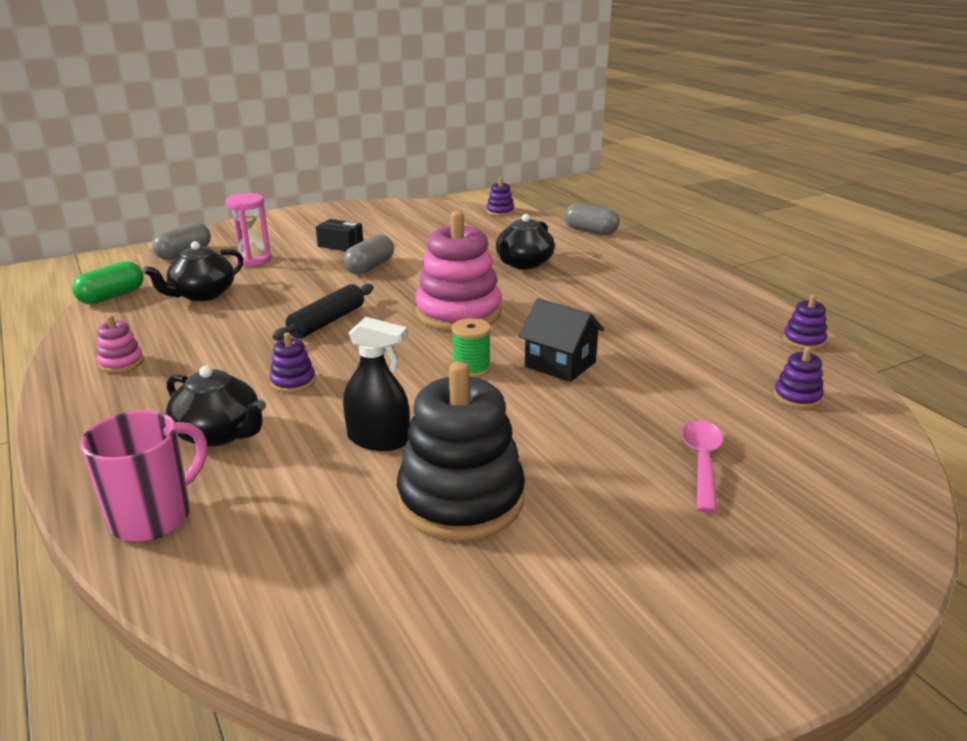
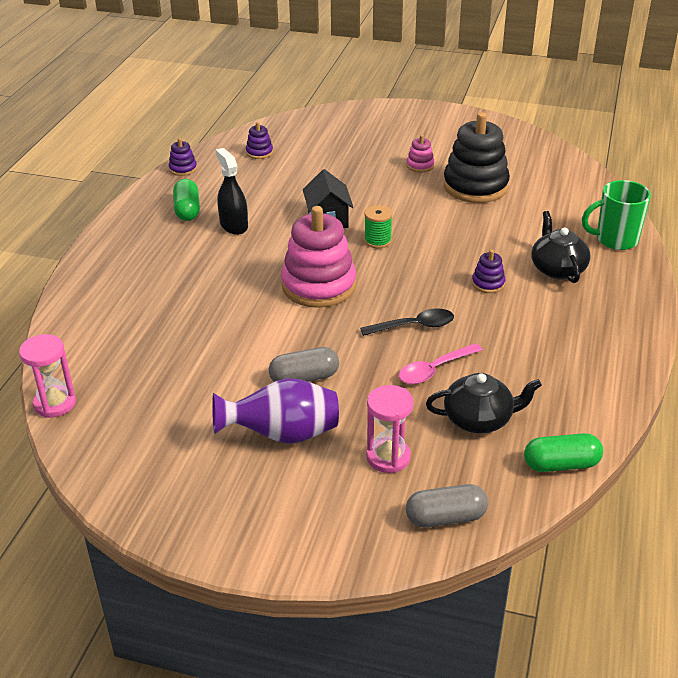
camera: 135 degrees left, 10 degrees up
pink mug [80,410,207,542] -> green mug [582,180,651,250]
pink stacking toy [96,315,144,373] -> pink stacking toy moved to [407,135,435,173]
black rolling pin [272,284,373,341] -> black spoon [360,308,454,336]
black box [316,219,363,251] -> purple vase [212,378,339,444]
black spray bottle [343,317,410,451] -> black spray bottle moved to [216,148,248,235]
purple stacking toy [486,178,514,216] -> pink hourglass [19,334,76,418]
black teapot [496,214,555,269] -> none
grey capsule [564,203,619,235] -> none
pink spoon [682,420,723,513] -> pink spoon moved to [399,343,482,384]
none -> green capsule [173,179,200,221]

